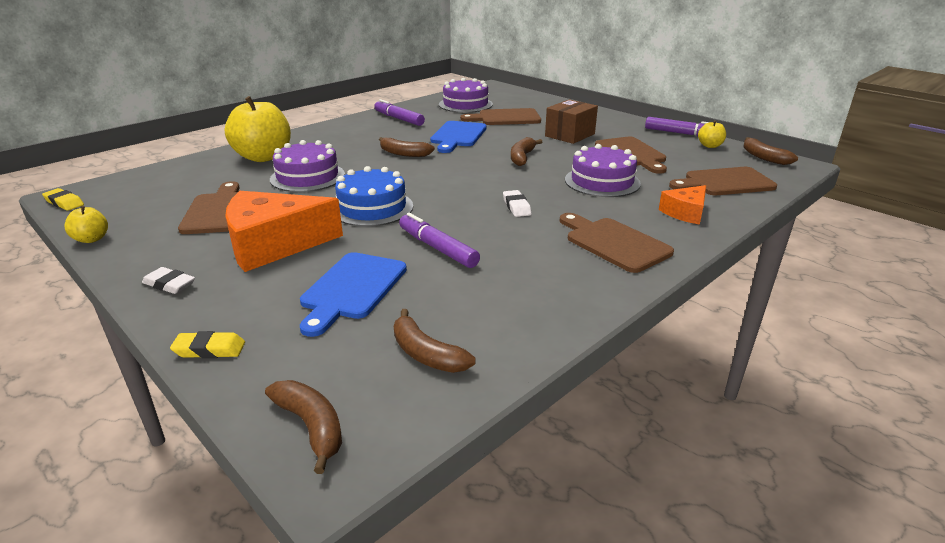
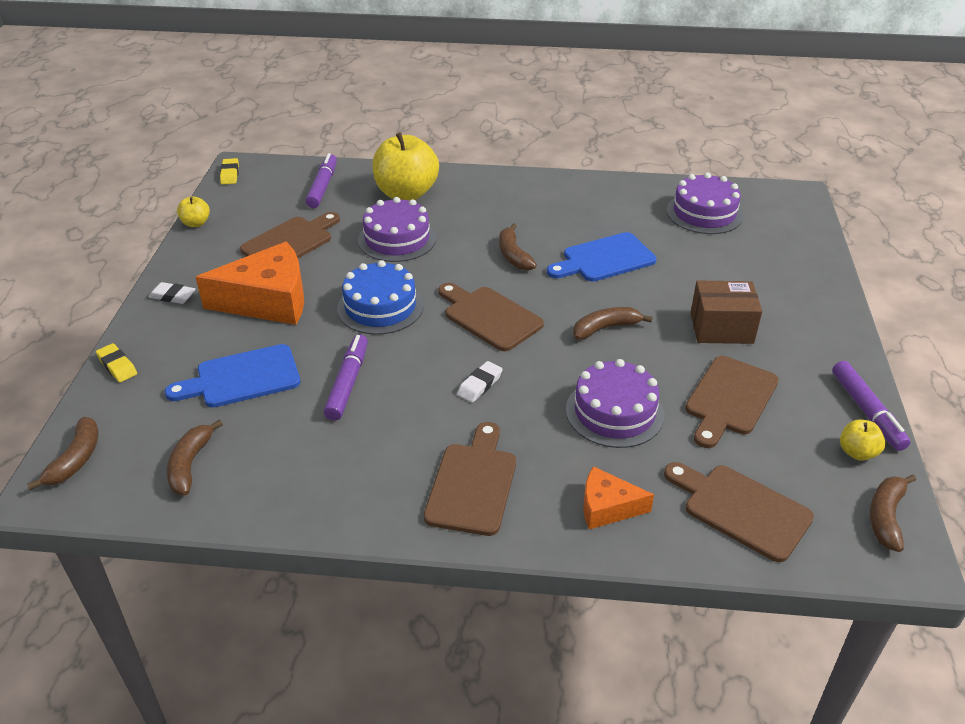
camera: 50 degrees right, 10 degrees up
white eraser [142,267,195,294] -> white eraser turned 60 degrees counterclockwise [148,282,196,304]
orange cheese [225,191,343,272] -> orange cheese turned 135 degrees clockwise [196,242,304,325]
purple marker [374,99,425,126] -> purple marker moved to [305,153,337,208]
brown cutting board [460,108,541,125] -> brown cutting board moved to [438,283,544,351]

